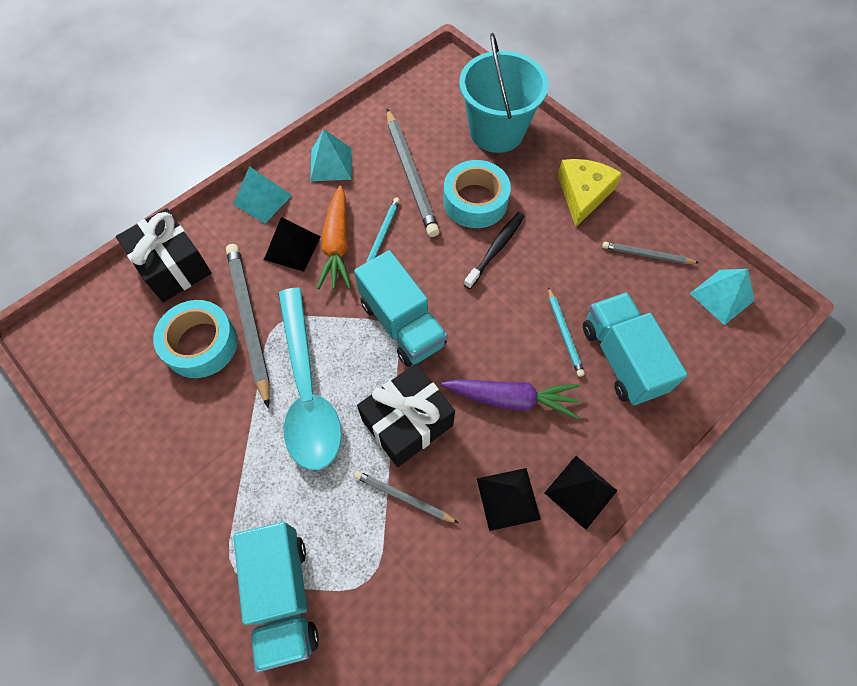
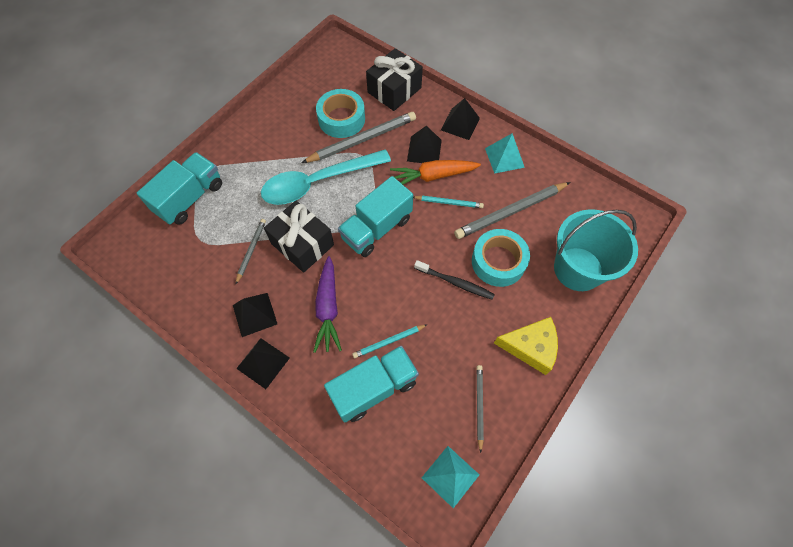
camera: 80 degrees right, 0 degrees up
turquoise pyramid [233,166,292,223] -> black pyramid [441,98,480,140]
turquoise truck [234,522,319,673] -> turquoise truck turned 150 degrees clockwise [137,152,222,225]

